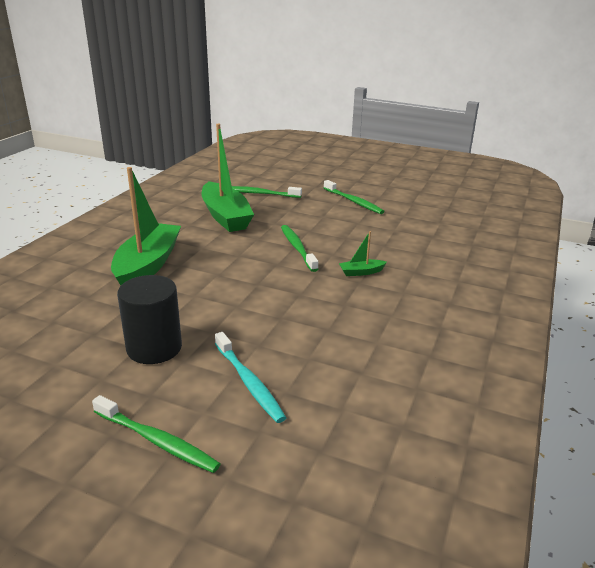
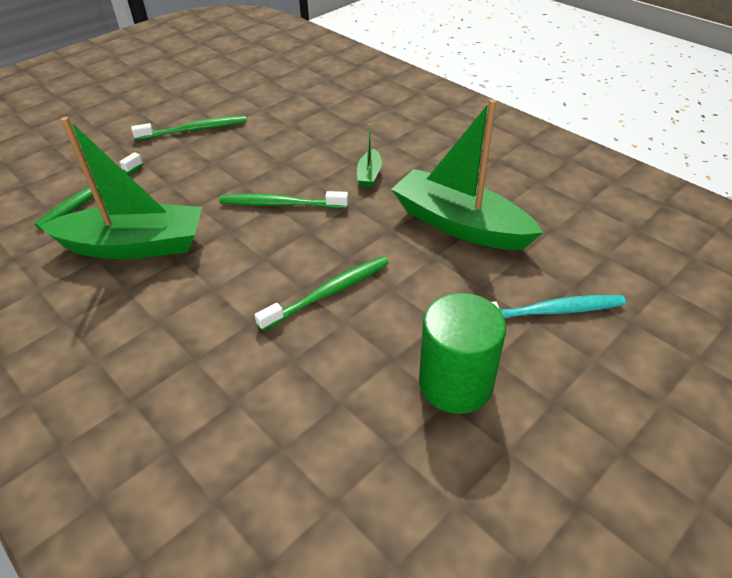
camera: 65 degrees left, 15 degrees up
green toothbrush [92,395,220,473] -> green toothbrush moved to [254,256,389,331]
green boat [111,167,181,285] -> green boat moved to [391,99,543,250]
black cylinder [117,275,182,364] -> green cylinder [419,293,506,414]

